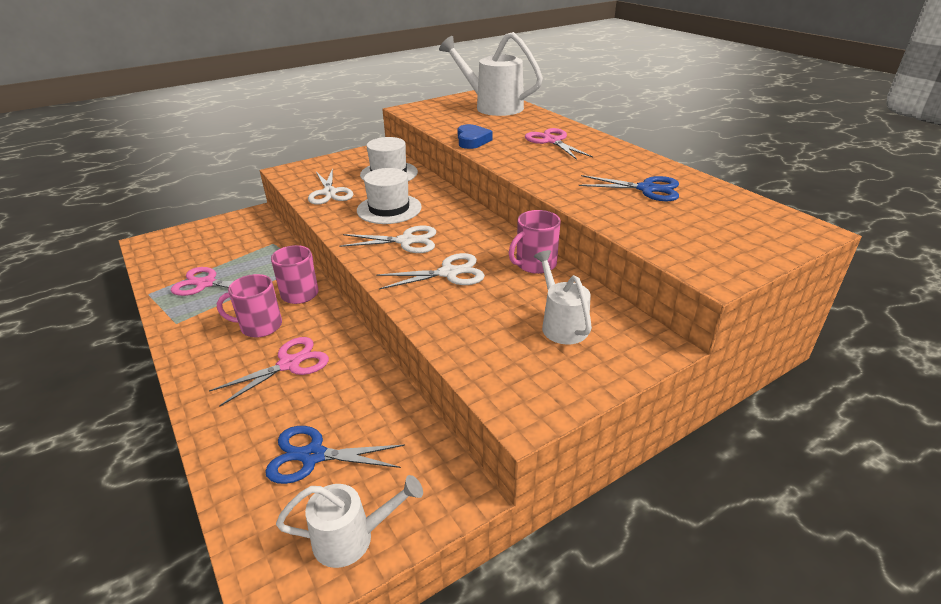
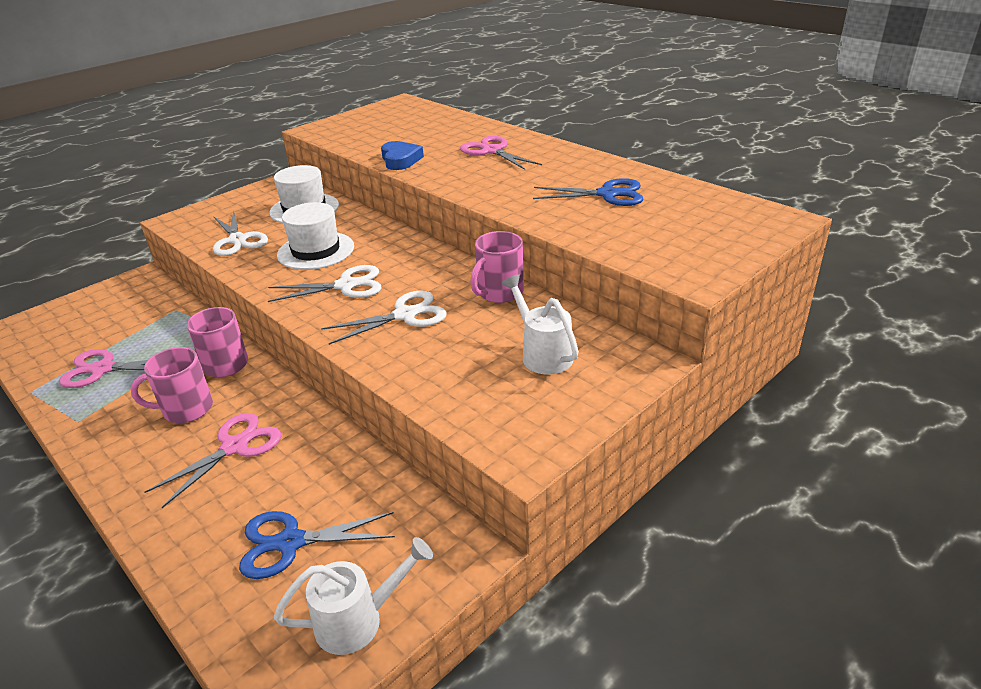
camera: 10 degrees left, 0 degrees up
white watering can [439,32,543,116] -> none

